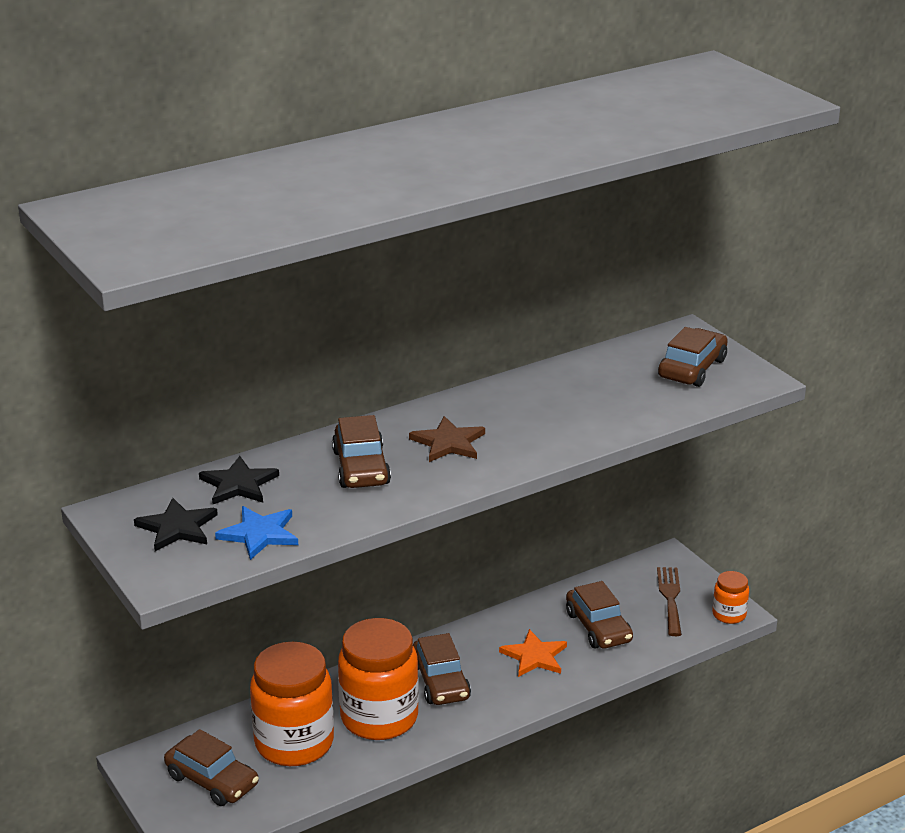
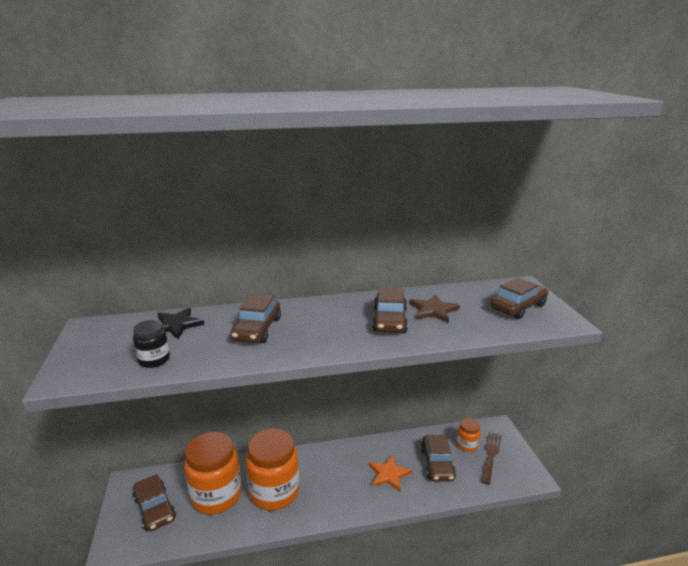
camera: 20 degrees right, 5 degrees down
black star [134,498,218,551] -> none
blue star [215,506,298,560] -> black jar [133,320,170,368]
brown star [409,416,485,462] -> brown star moved to [409,294,460,323]
brown car [413,633,471,705] -> brown car moved to [372,286,408,333]
orange jar [712,571,749,624] -> orange jar moved to [457,418,481,452]

